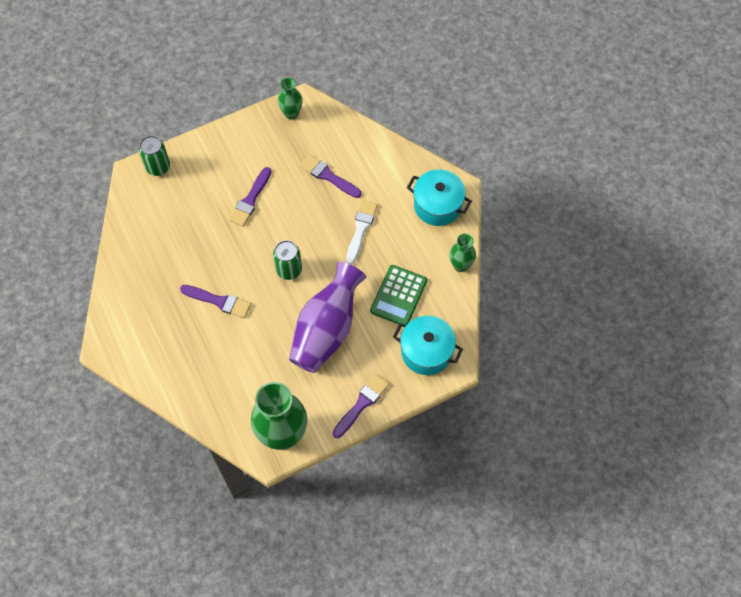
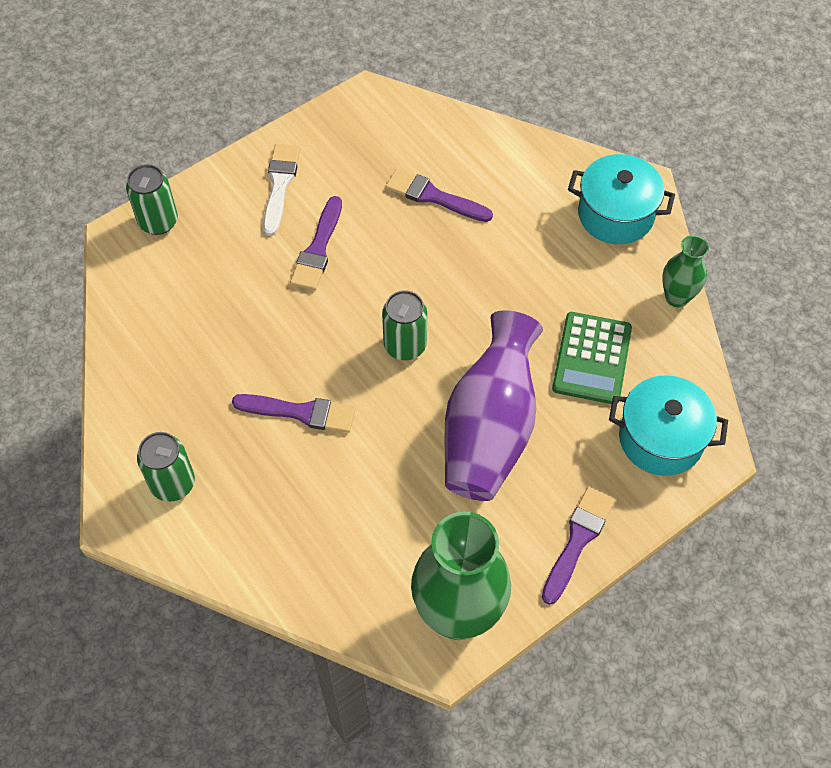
camera: 10 degrees left, 5 degrees down
green vase [278,77,302,119] -> none
white brush [346,200,378,264] -> white brush moved to [263,144,300,236]
none -> green can [137,432,195,502]

